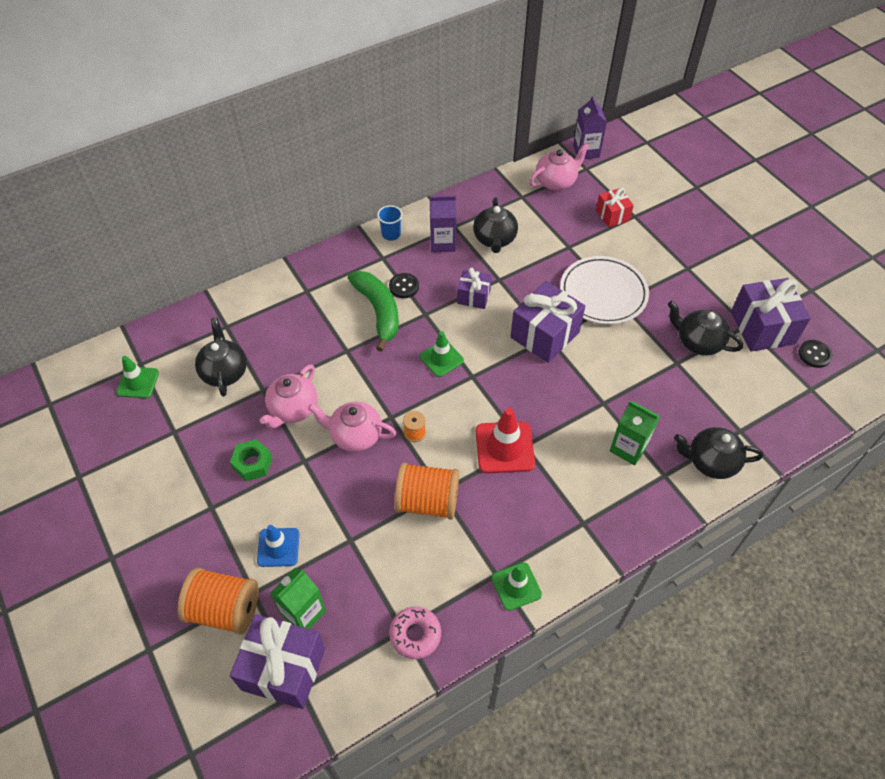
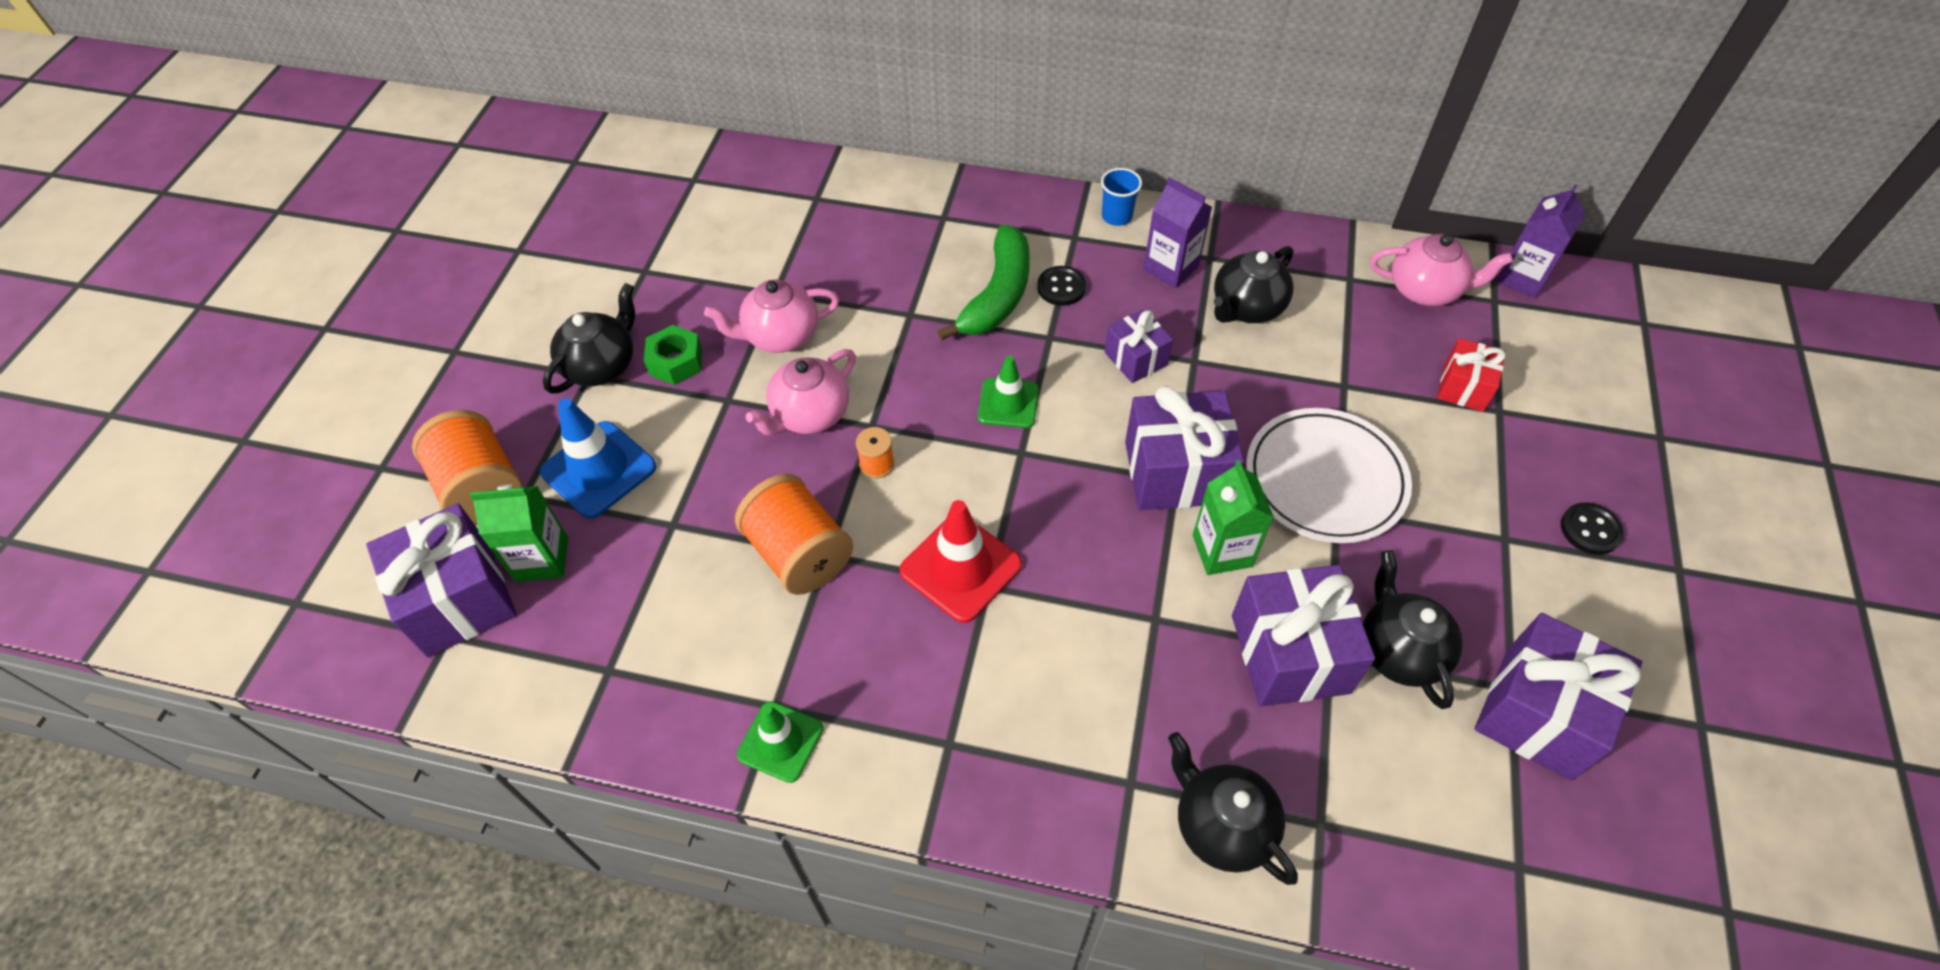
camera: 45 degrees right, 0 degrees up
green traffic cone [116,356,159,398] -> none
black teapot [195,317,247,397] -> black teapot moved to [543,283,635,394]
blue traffic cone [257,525,299,567] -> blue traffic cone [540,398,657,519], size x1.51
pink teapot [308,402,396,452] -> pink teapot turned 105 degrees counterclockwise [746,349,856,435]
pink donut [389,607,441,659] -> none
green carton [610,401,660,465] -> green carton moved to [1193,460,1274,575]
black button [798,340,833,368] -> black button moved to [1561,502,1624,555]
none -> purple gift [1232,565,1375,706]

